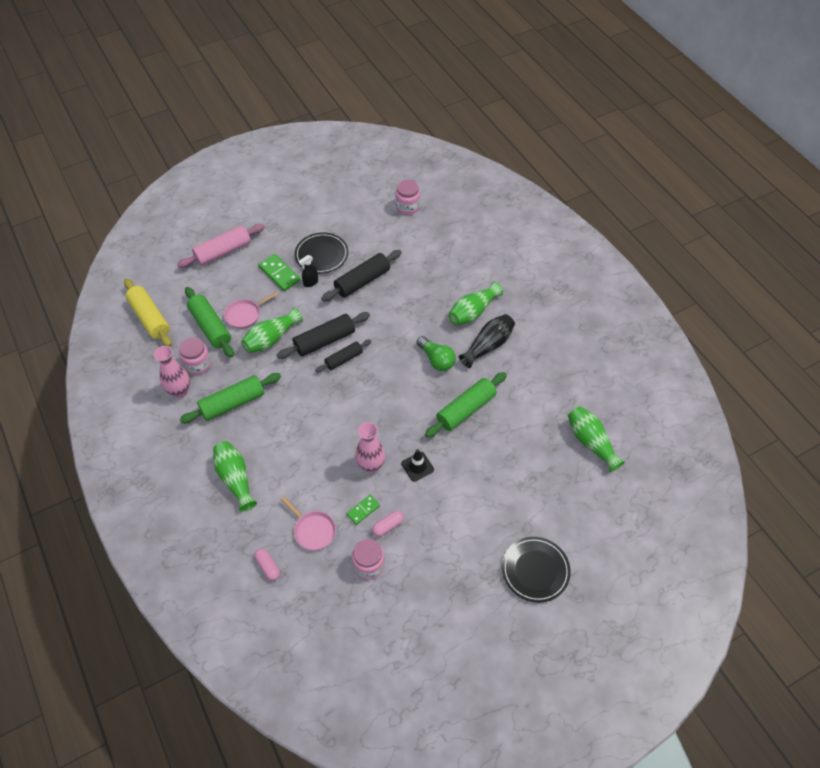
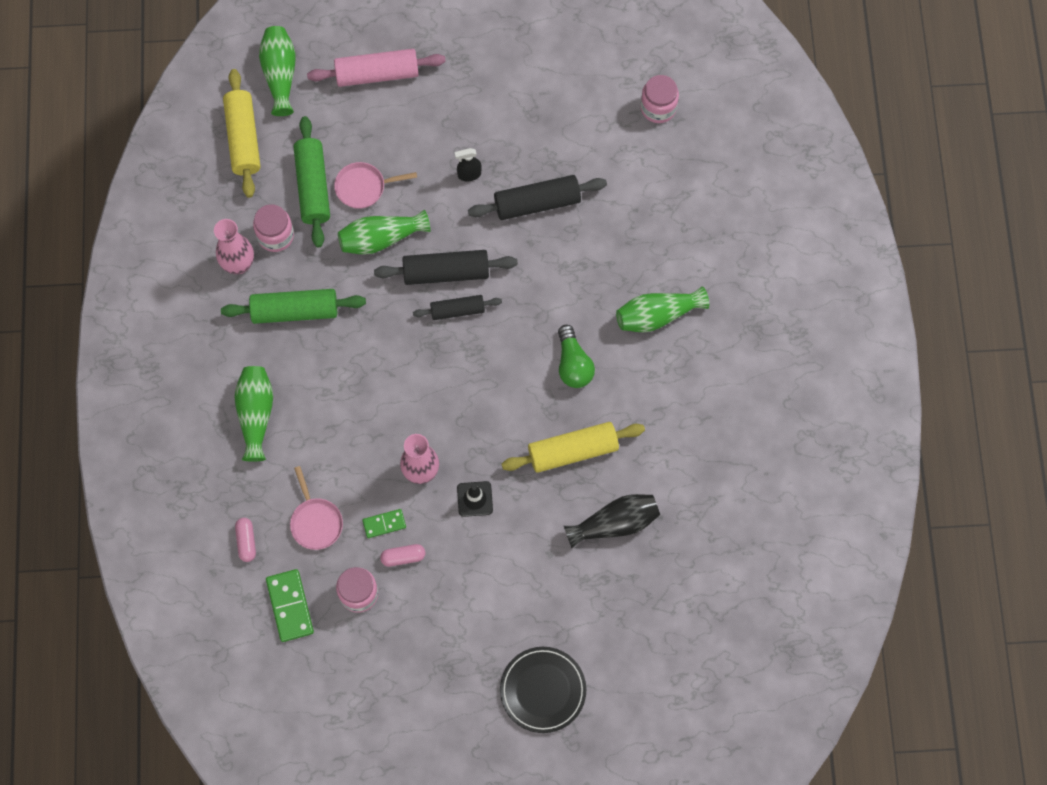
camera: 25 degrees right, 15 degrees up
green domino [258,254,301,291] -> green domino moved to [266,569,314,642]
black plate [295,233,348,274] -> none
green rolling pin [425,372,507,438] -> yellow rolling pin [501,422,645,473]
black vase [459,314,515,368] -> black vase moved to [564,494,660,548]
green vase [568,406,625,473] -> green vase moved to [259,26,296,116]

